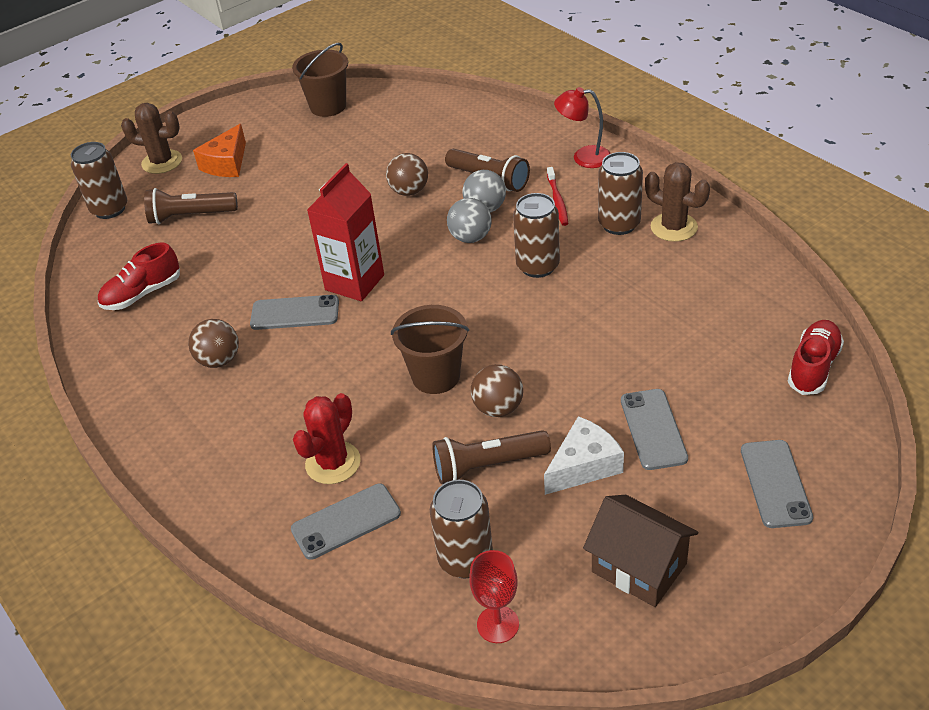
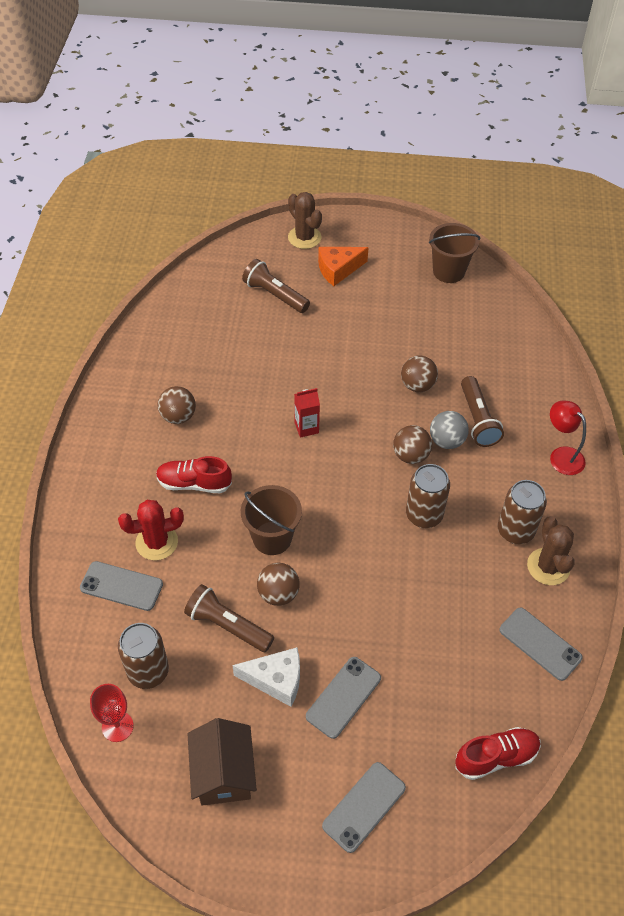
camera: 40 degrees right, 10 degrees up
brown can [71,142,127,219] -> none
red shoe [98,242,180,310] -> red shoe moved to [156,456,232,493]
grey phone [250,295,339,330] -> grey phone moved to [499,607,583,681]
red carton [307,163,384,301] -> red carton [294,388,320,438], size x0.55
grey ball [447,198,492,243] -> brown ball [393,425,432,464]
red toothbrush [547,167,568,226] -> none

